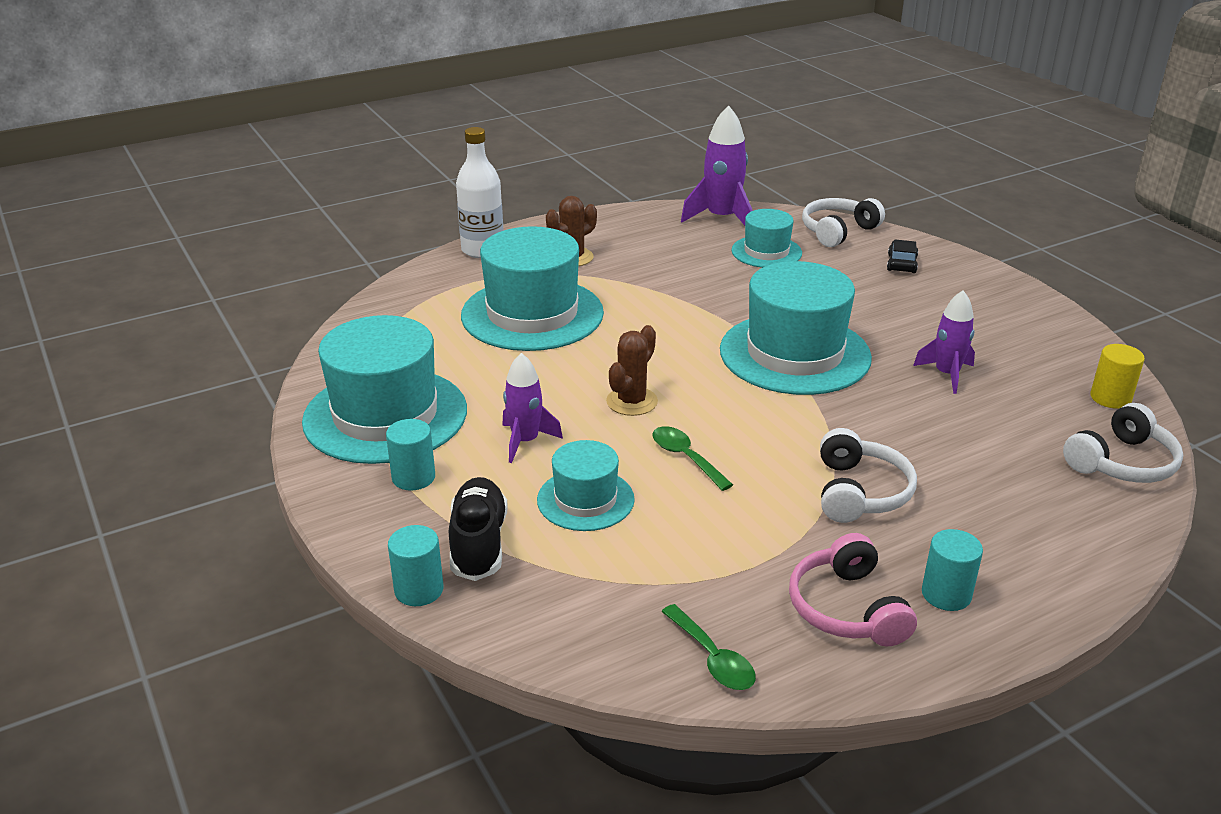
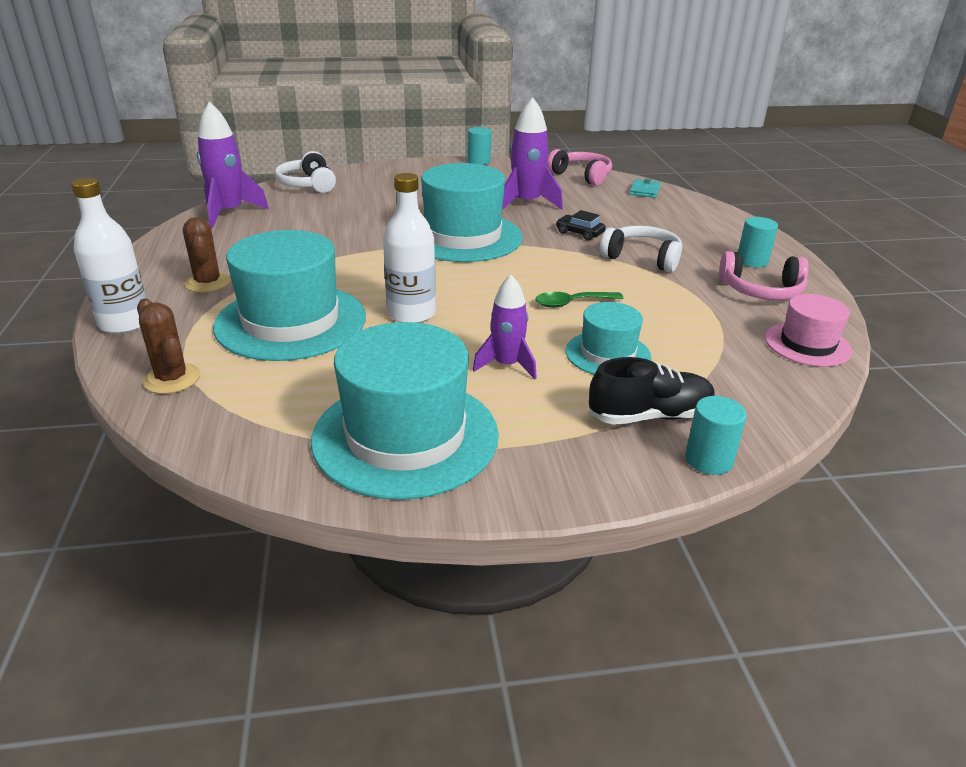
camera: 70 degrees left, 0 degrees up
turquoise cylinder [386,419,435,491] -> turquoise cylinder moved to [468,127,491,165]
black shoe [449,477,508,581] -> black shoe turned 150 degrees clockwise [589,357,715,425]
brown cactus [606,325,658,416] -> brown cactus moved to [137,298,200,394]
green spoon [661,604,756,690] -> pink hat [765,294,853,367]
turquoise hat [732,209,802,268] -> none
black car [887,240,918,273] -> black car moved to [556,210,606,241]
purple rocket [913,290,975,394] -> purple rocket [502,97,563,210], size x1.53
white headphones [1063,403,1183,483] -> turquoise wallet [629,179,661,198]
yellow cylinder [1090,344,1145,409] -> pink headphones [547,149,612,186]
none -> white bottle [383,173,436,323]

